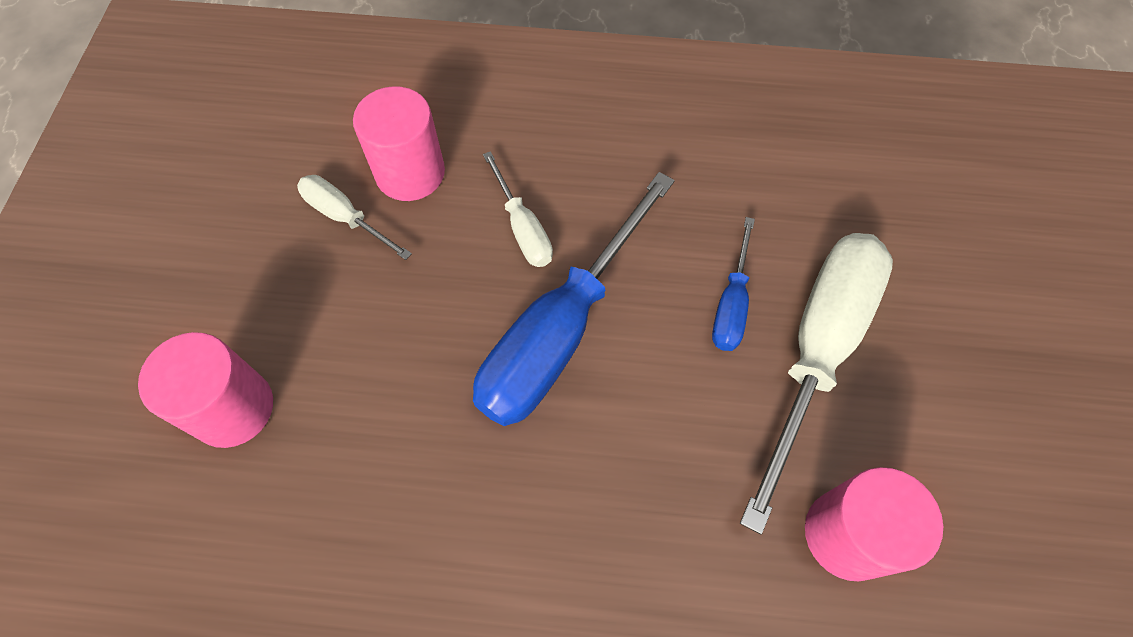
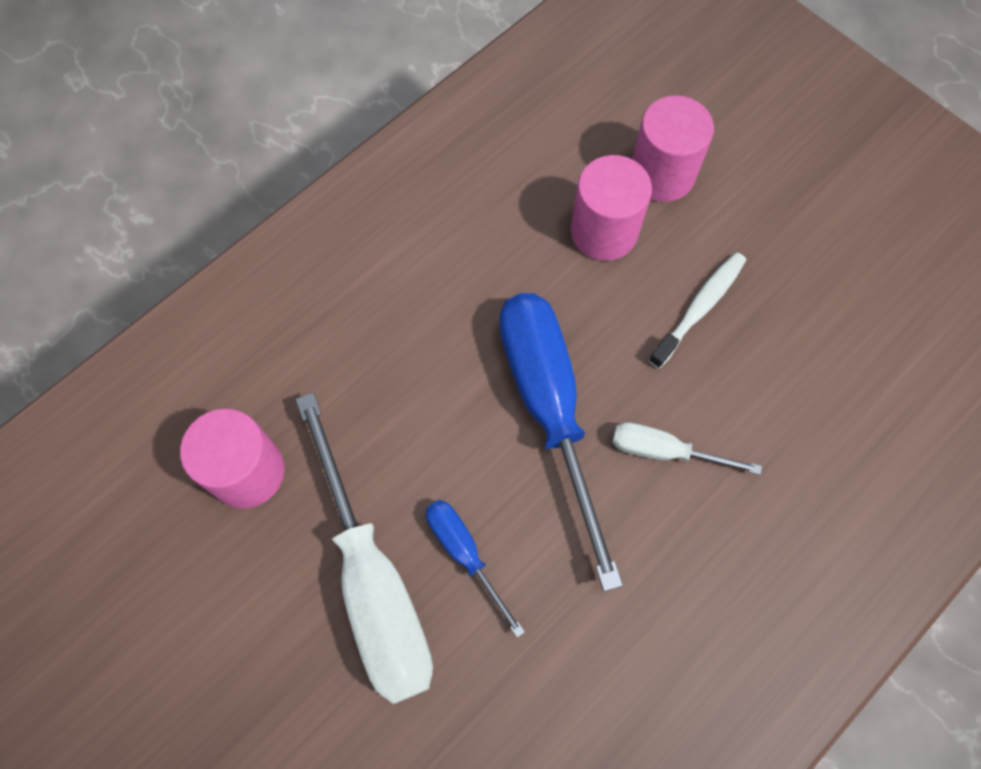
camera: 130 degrees right, 5 degrees up
white screwdriver [297,175,412,260] -> none
pink cylinder [353,86,445,201] -> pink cylinder moved to [571,155,652,261]
none -> white toothbrush [649,252,746,368]

